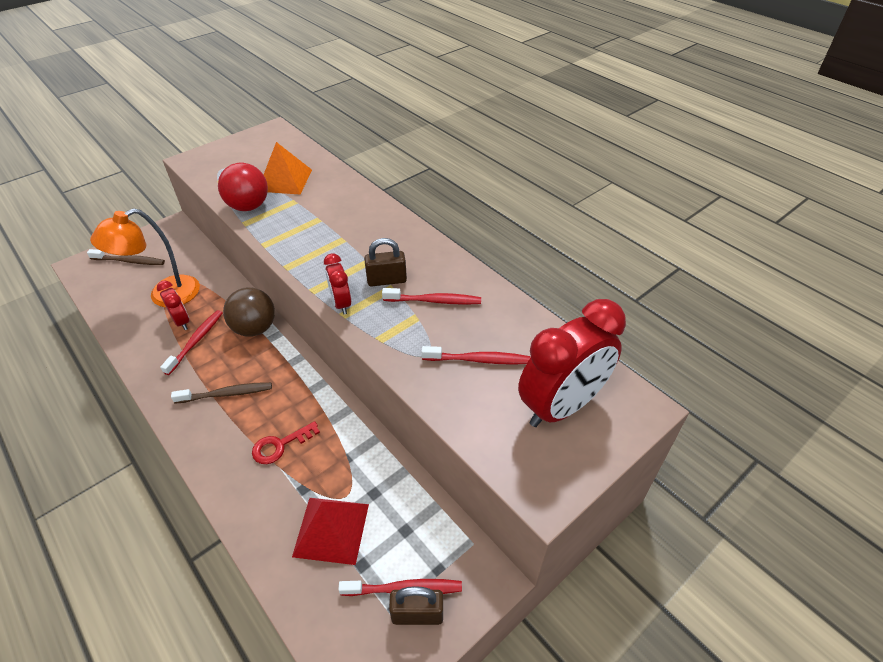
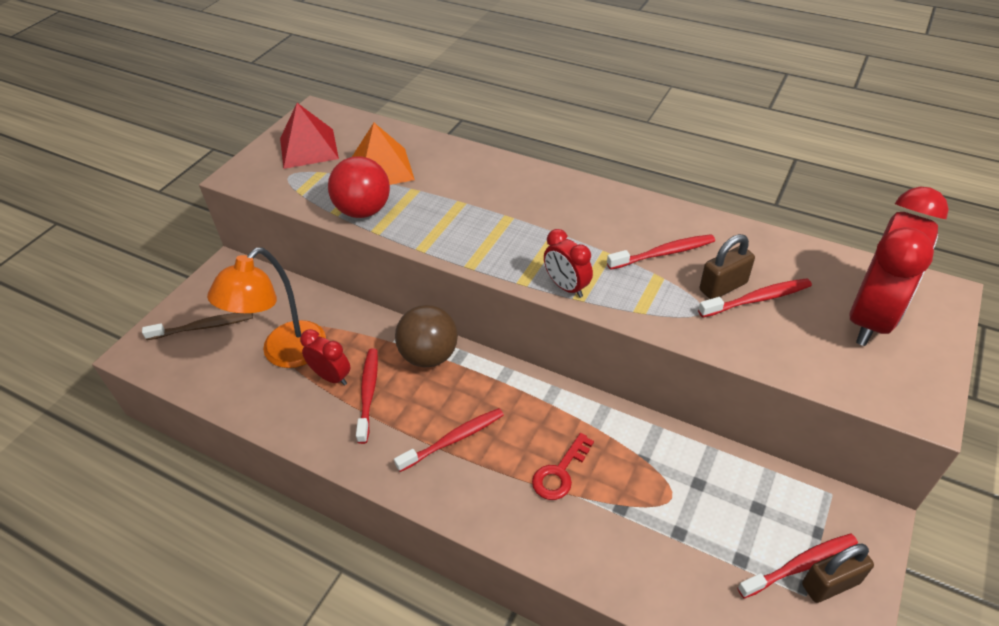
camera: 20 degrees left, 0 degrees up
brown toothbrush [171,382,272,404] -> red toothbrush [394,408,504,472]
red pyramid [292,498,369,565] -> red pyramid moved to [280,103,339,169]
brown padlock [364,238,407,287] -> brown padlock moved to [700,234,755,299]

